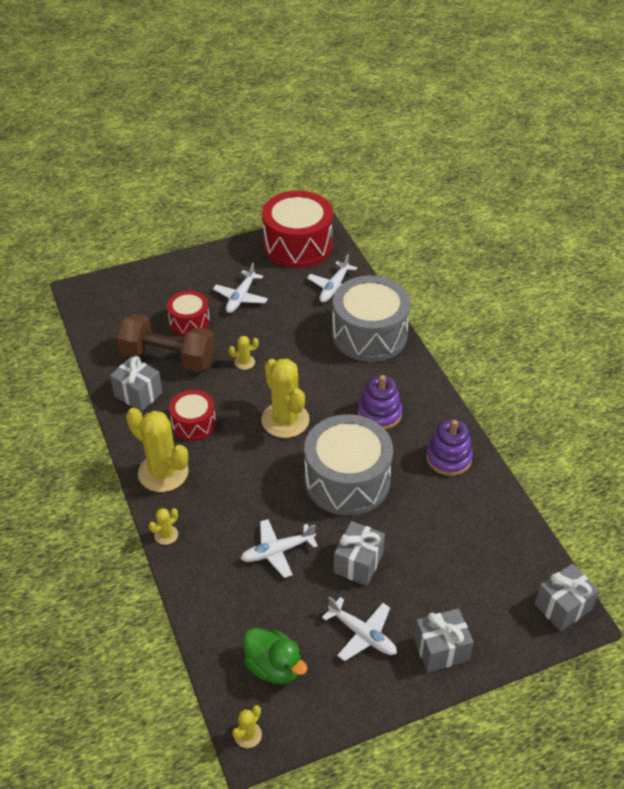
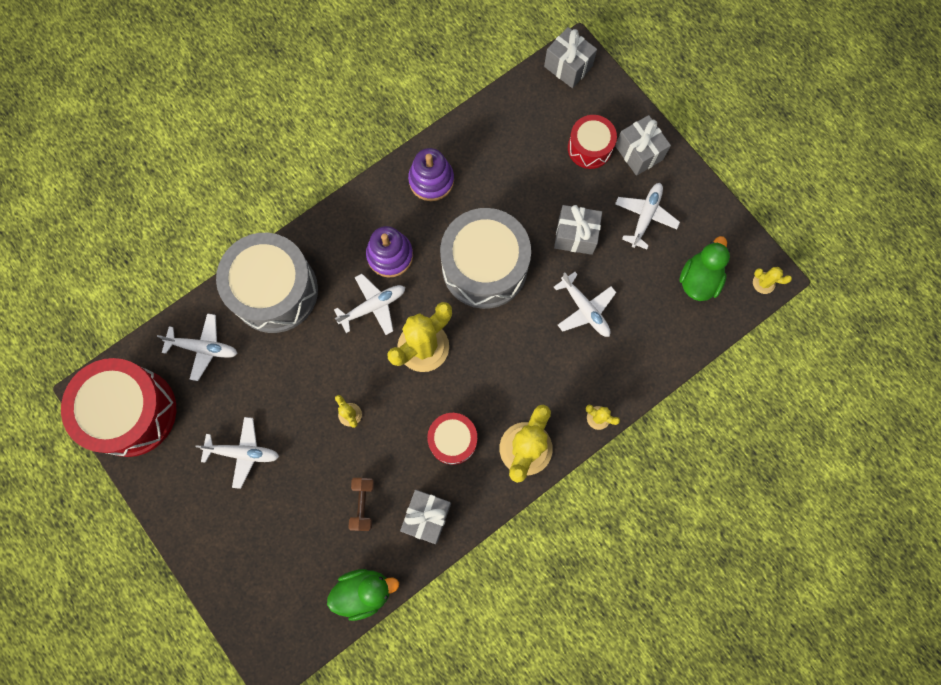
camera: 105 degrees left, 30 degrees up
brown dumbbell [116,314,215,372] -> brown dumbbell [348,478,374,531], size x0.47
red drum [167,291,210,336] -> red drum moved to [568,115,617,169]
none -> green duck [327,569,399,621]
none -> white plane [334,274,405,335]

